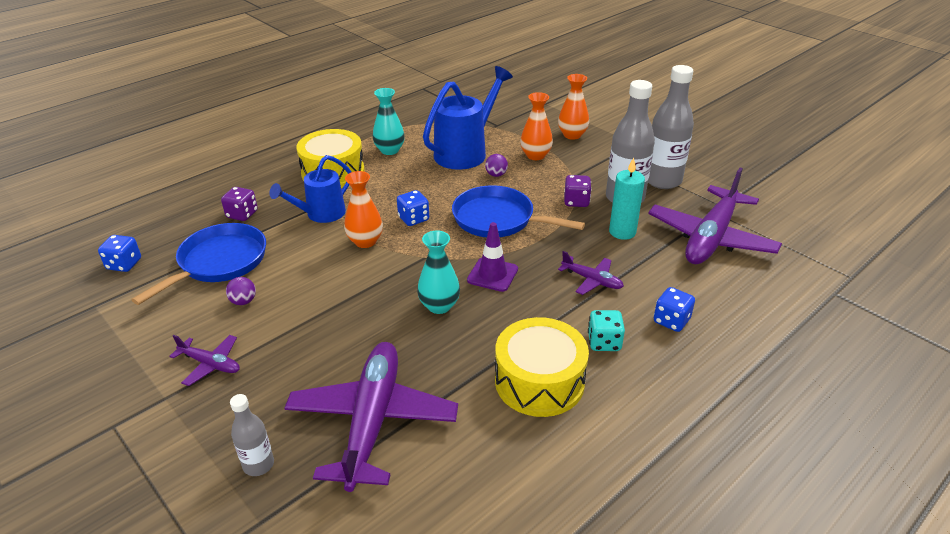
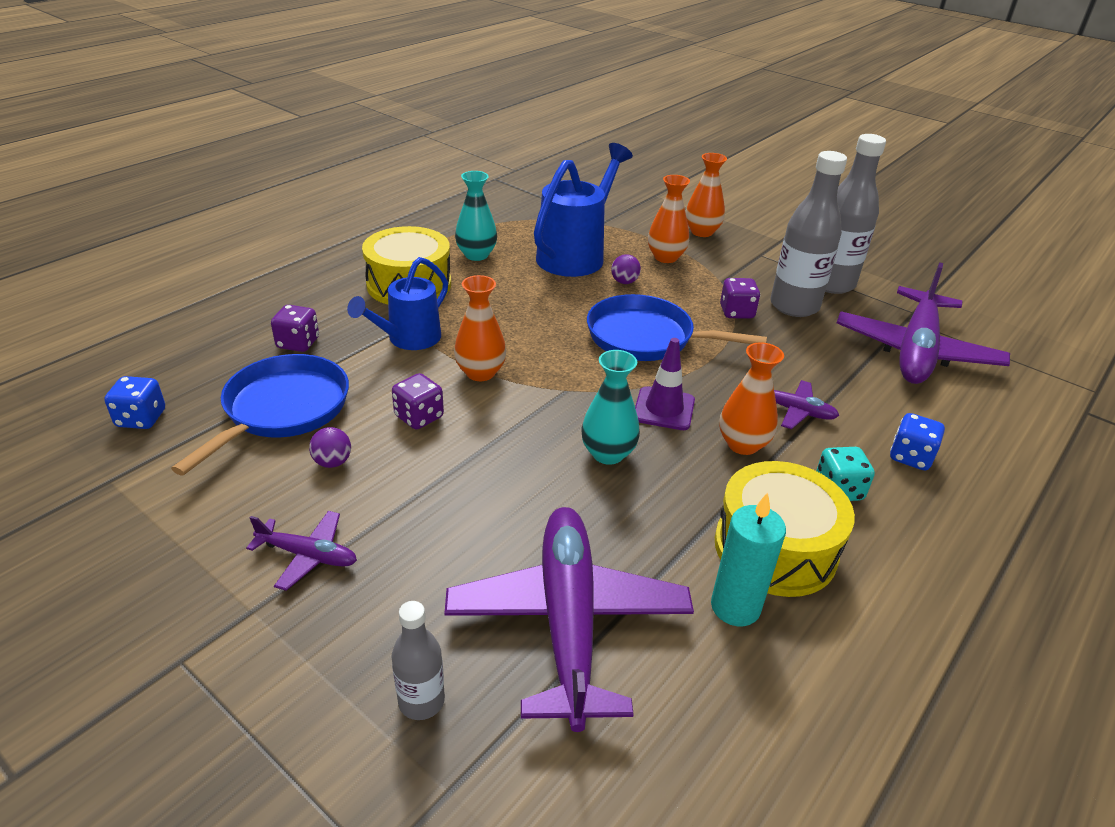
camera: 10 degrees left, 0 degrees up
blue dice [397,190,429,226] -> none
turquoise candle [609,157,645,240] -> turquoise candle moved to [711,492,786,626]
none -> purple dice [392,373,444,430]
none -> orange vase [719,342,784,455]

